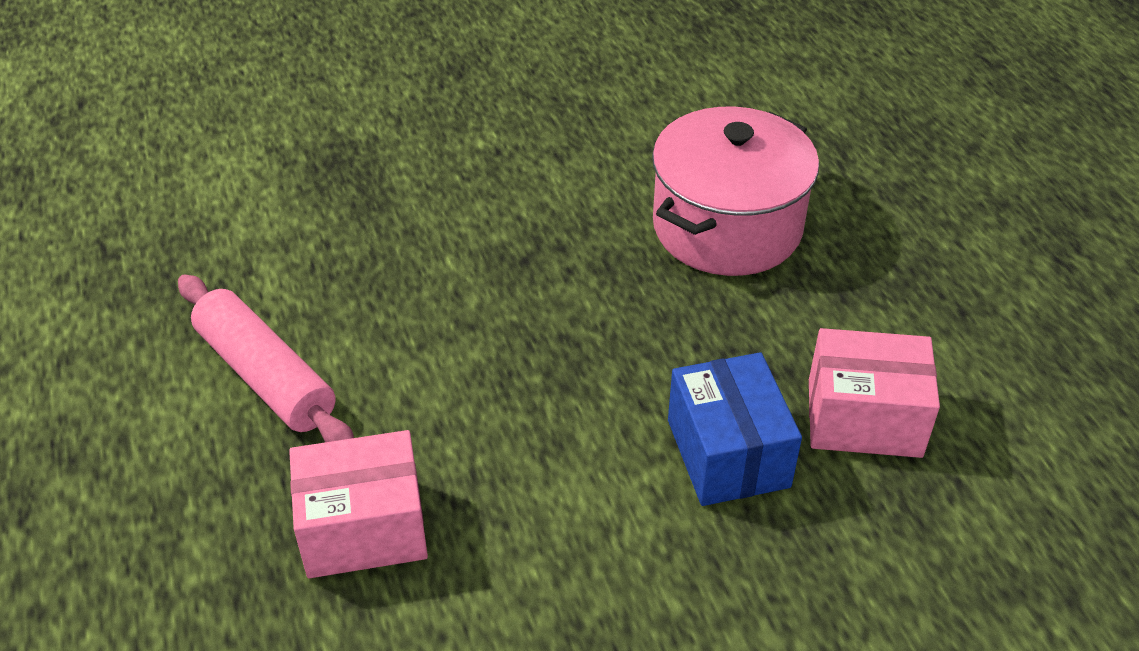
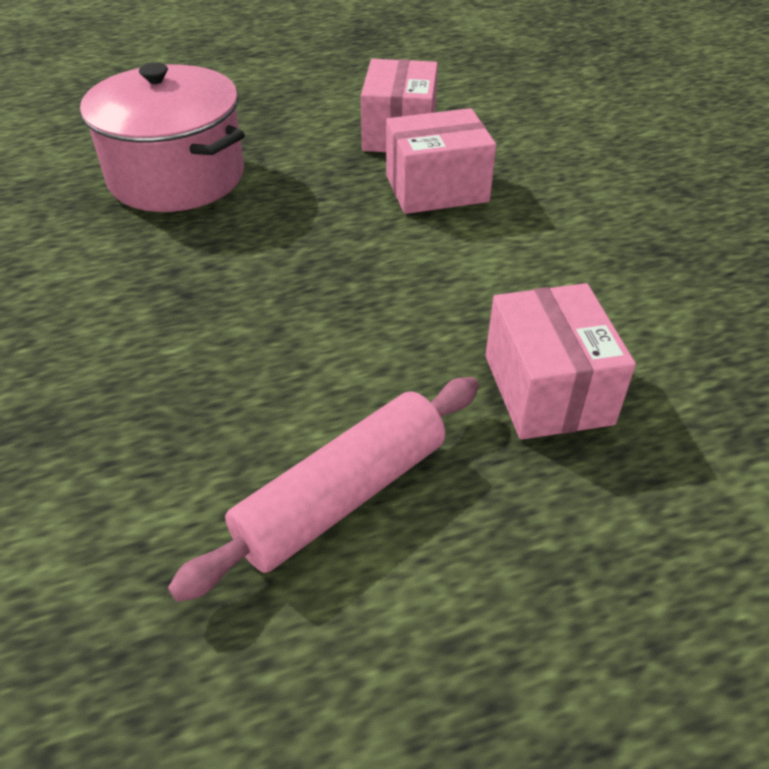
camera: 90 degrees left, 0 degrees up
blue box [668,352,802,506] -> pink box [386,108,496,214]

